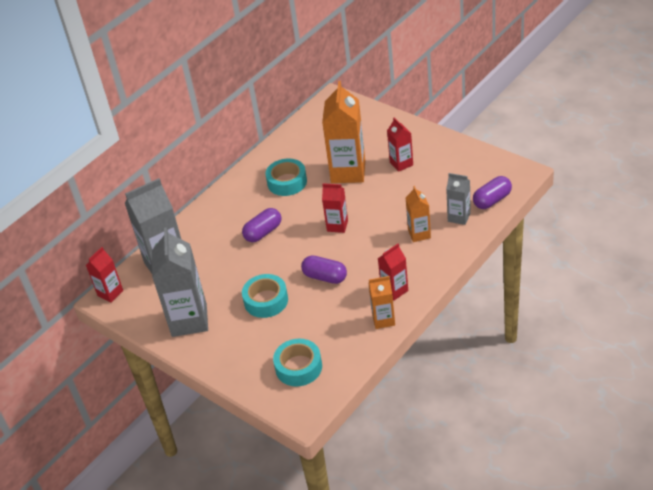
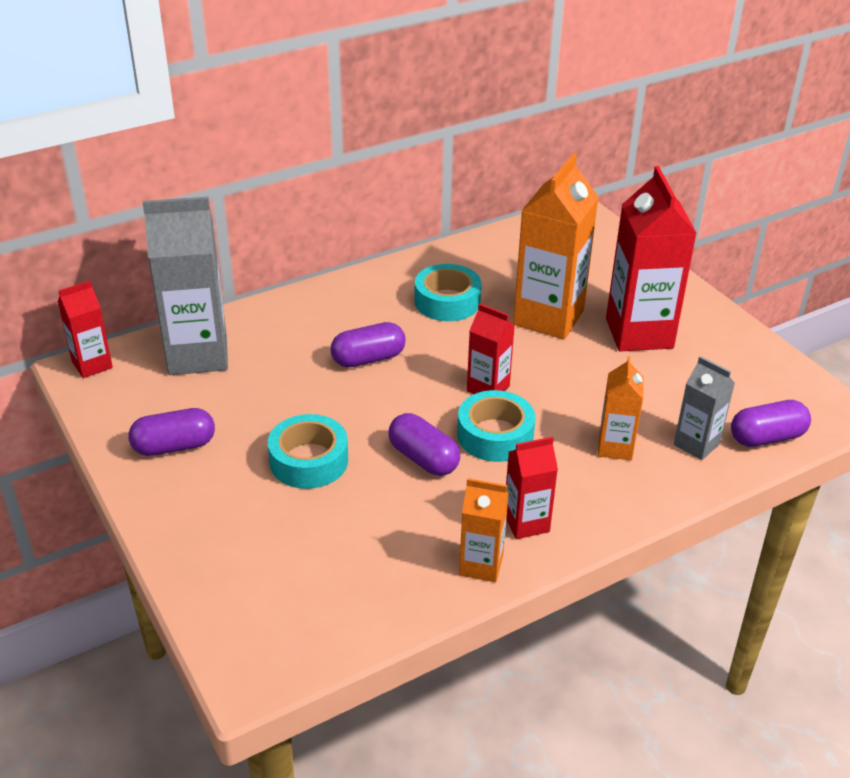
camera: 15 degrees right, 5 degrees down
grey carton [152,227,208,337] -> purple capsule [128,408,215,456]
turquoise tape [273,339,322,386] -> turquoise tape moved to [457,390,536,462]
red carton [387,118,413,172] -> red carton [606,166,697,351], size x1.88

